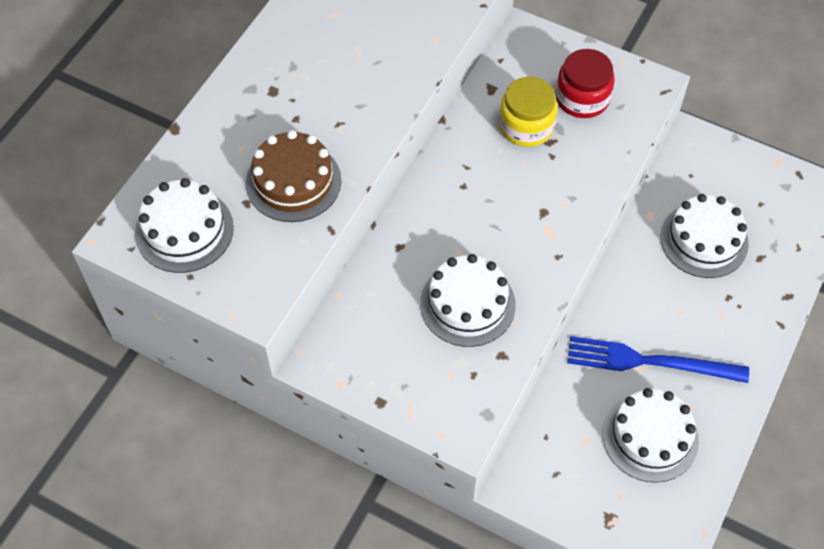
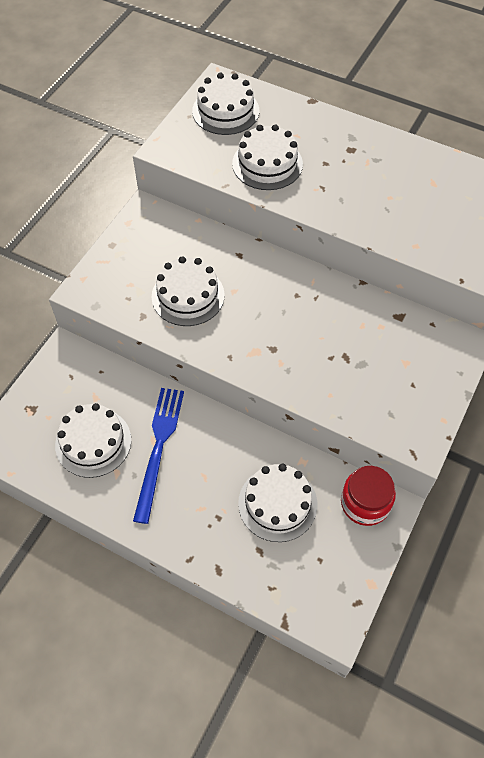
camera: 90 degrees right, 0 degrees up
brown cake [246,130,341,222] -> white cake [232,124,303,190]
yellow jar [499,77,557,147] -> none
red jar [556,49,615,118] -> red jar moved to [341,466,396,526]

